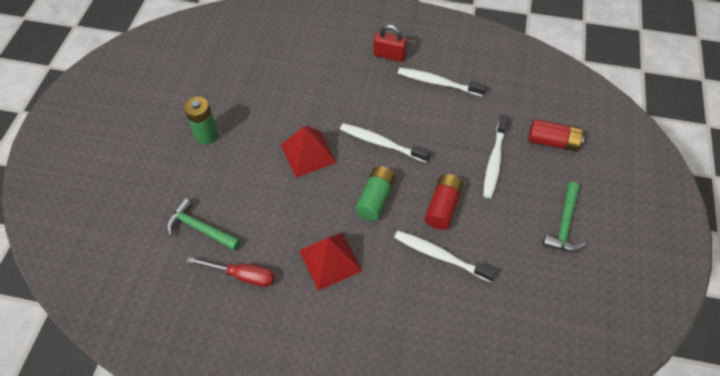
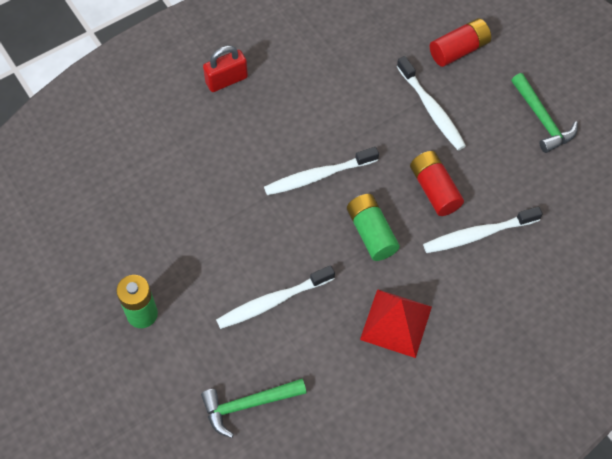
camera: 45 degrees left, 5 degrees up
red screwdriver [186,257,275,287] -> none
red pyramid [281,126,337,178] -> none
white toothbrush [398,68,486,97] -> white toothbrush moved to [216,265,335,329]

